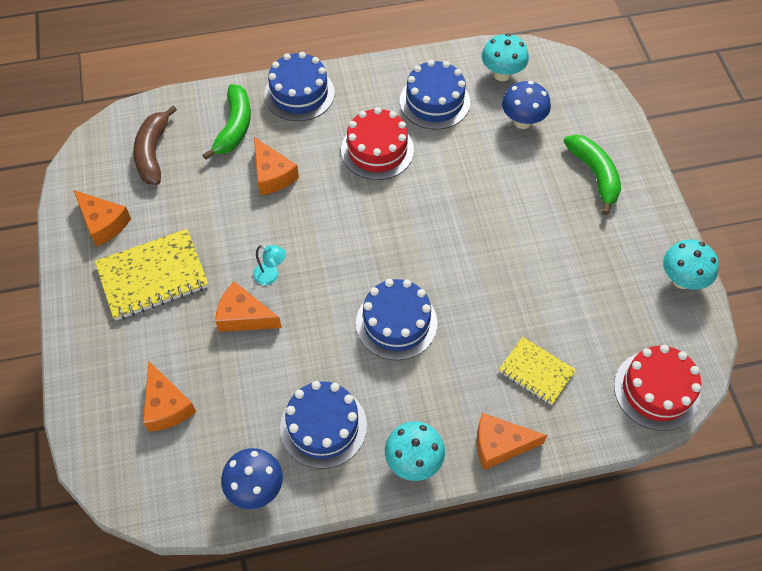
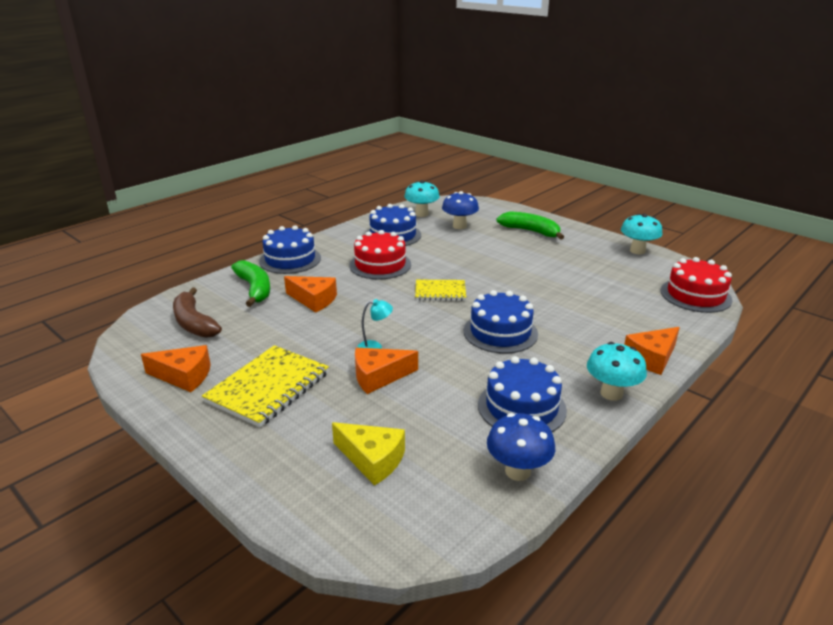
camera: 35 degrees left, 30 degrees down
orange cheese [143,361,196,432] -> yellow cheese [332,422,405,486]
yellow notebook [499,337,576,405] -> yellow notebook moved to [415,280,466,301]

